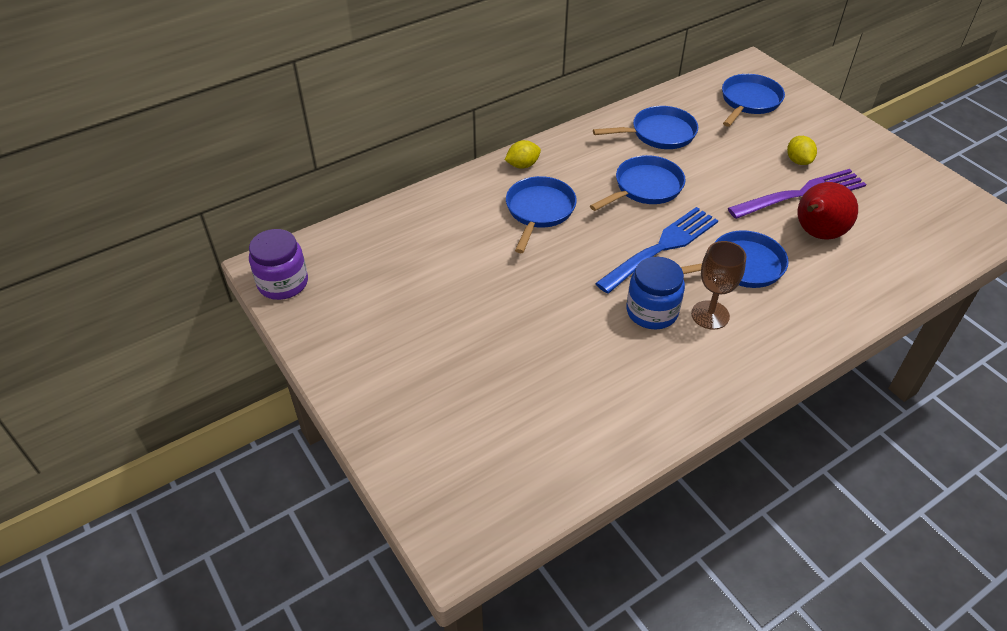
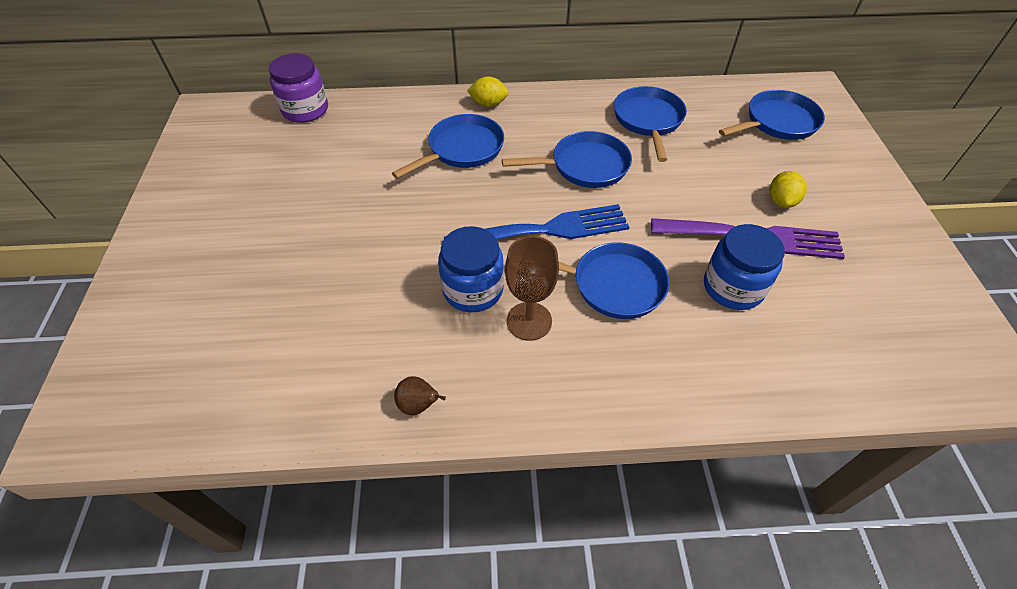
camera: 30 degrees right, 5 degrees up
purple jar [249,229,308,300] -> purple jar moved to [269,53,328,123]
blue pan [593,106,698,149] -> blue pan turned 105 degrees counterclockwise [614,86,687,162]
red pear [798,182,858,240] -> blue jar [704,224,785,310]
none -> brown pear [394,376,446,415]

